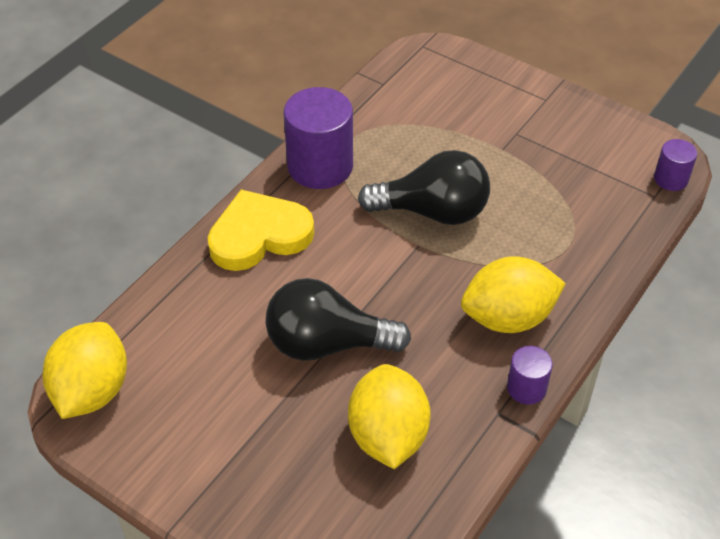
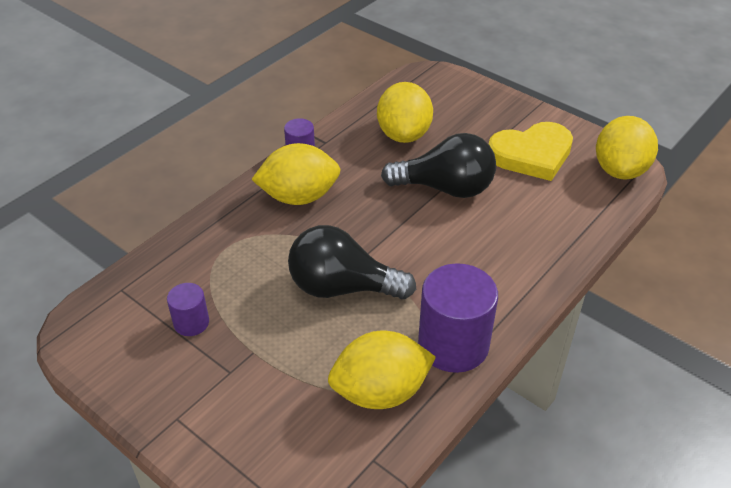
camera: 175 degrees left, 5 degrees down
yellow heart [207,190,314,271] -> yellow heart moved to [489,122,573,181]
purple cylinder [654,139,697,191] -> purple cylinder moved to [167,283,209,336]
none -> yellow lemon [328,331,436,409]

